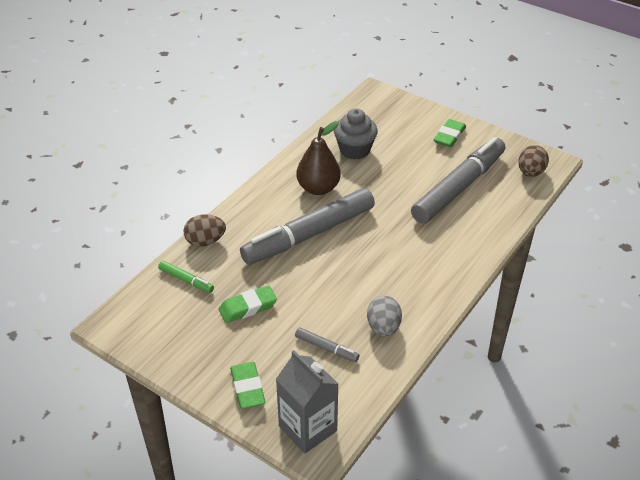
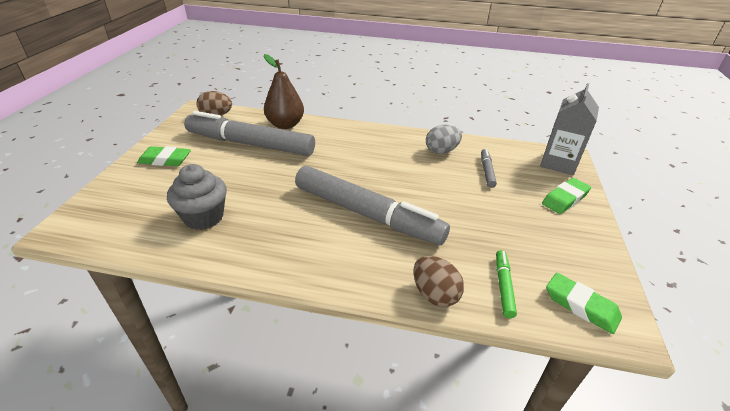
camera: 115 degrees left, 5 degrees down
green eraser [219,285,277,323] -> green eraser moved to [546,273,622,334]
brown pear [296,121,341,195] -> brown pear moved to [263,54,304,129]

